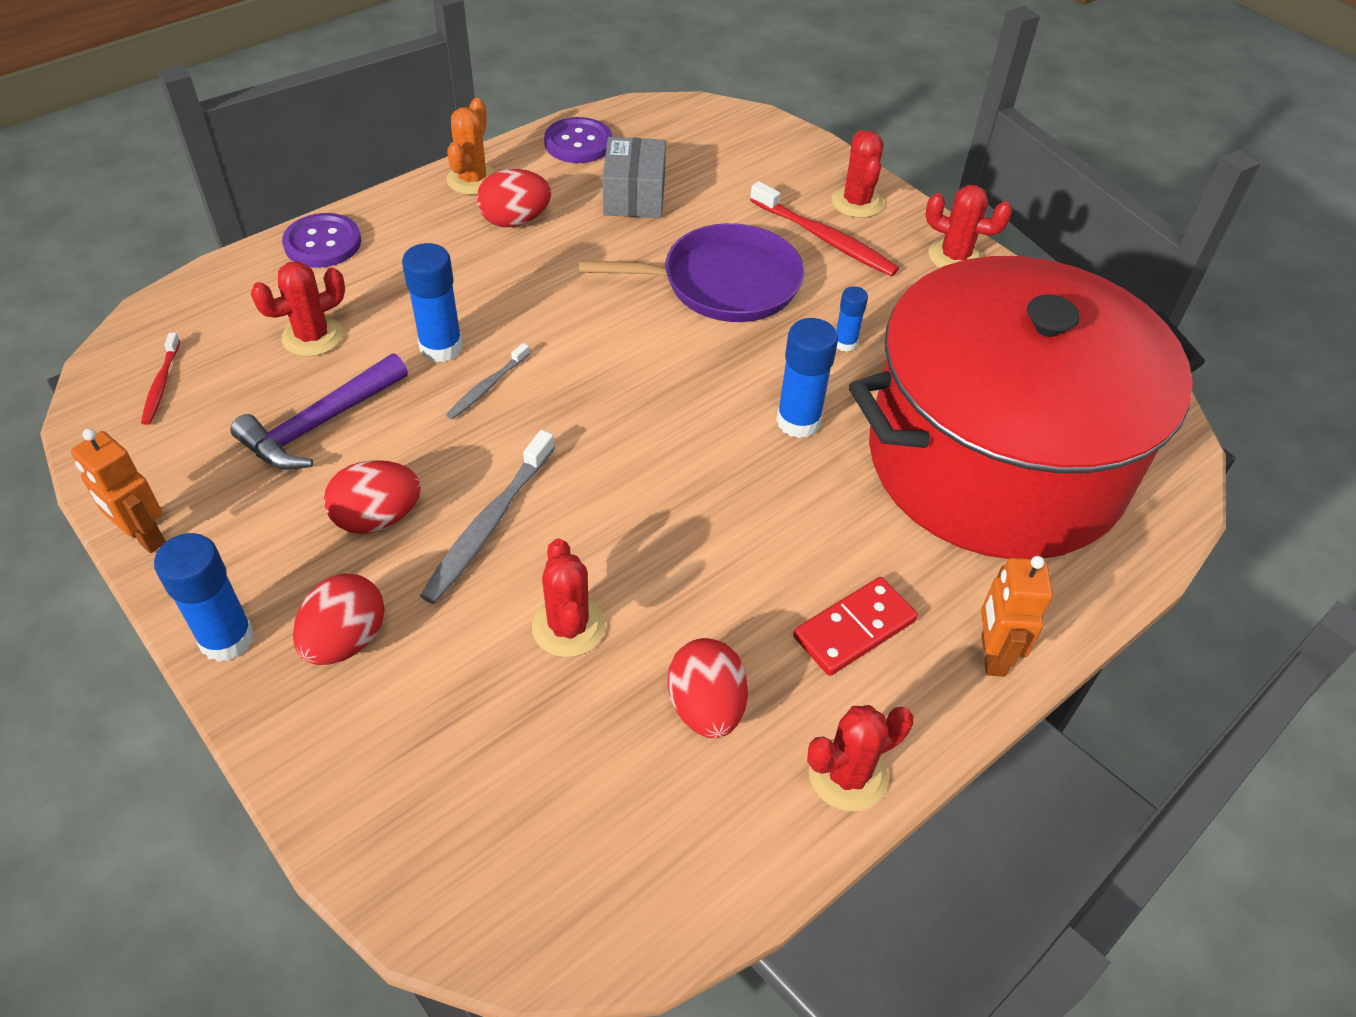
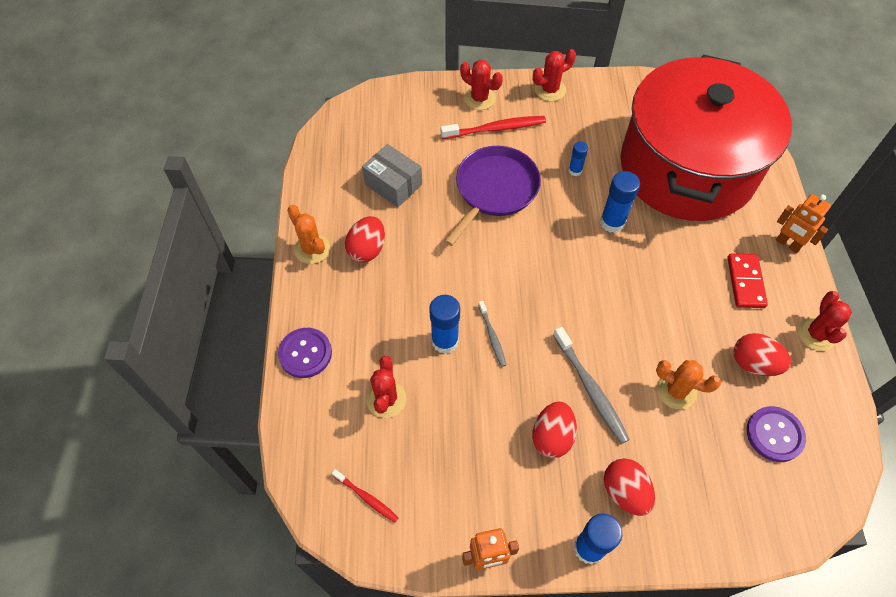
camera: 50 degrees left, 10 degrees up
purple hammer [230,353,408,470] -> none
red cactus [532,539,605,657] -> orange cactus [656,360,721,409]
purple button [544,117,612,163] -> purple button moved to [747,406,806,462]

